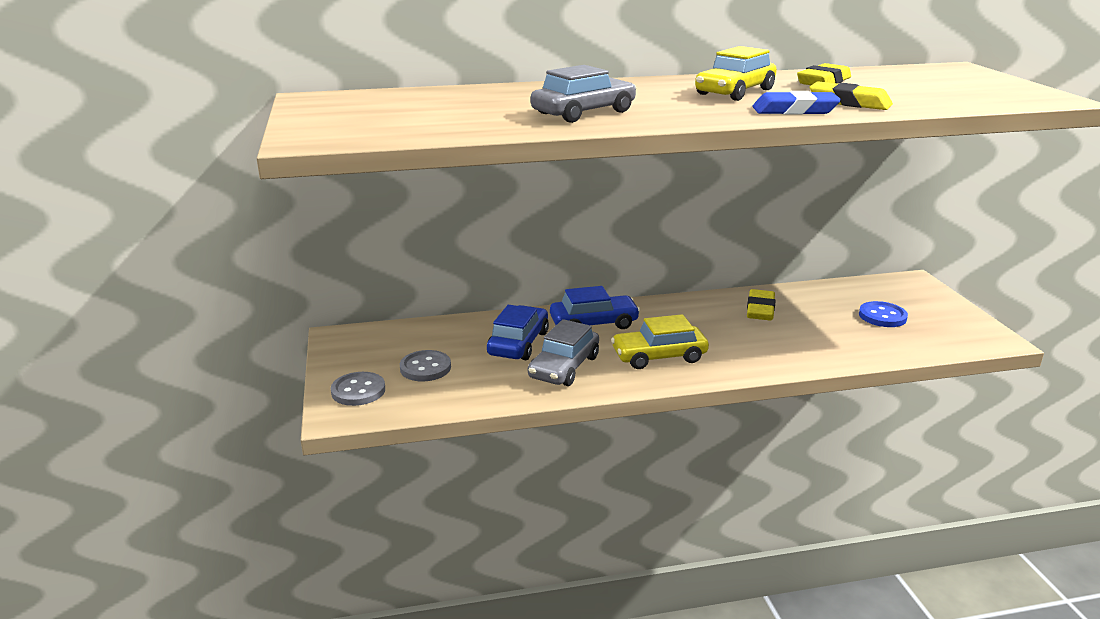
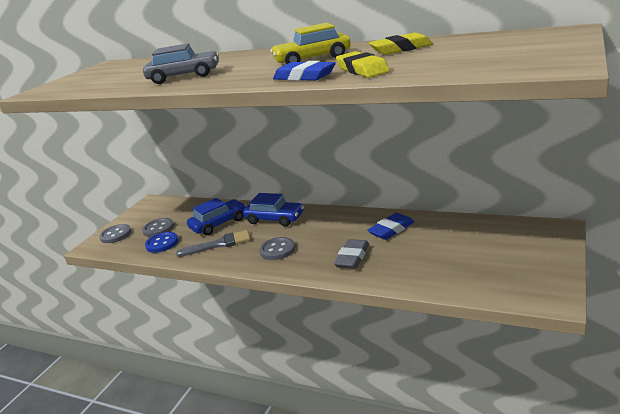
camera: 40 degrees right, 0 degrees up
grey car [528,319,599,386] -> grey brush [176,230,250,257]
yellow car [611,314,709,369] -> grey button [259,237,295,260]
yellow eraser [747,289,775,321] -> blue eraser [367,213,414,240]
blue button [859,301,908,327] -> blue button moved to [145,232,178,253]
none -> grey eraser [334,239,369,269]

